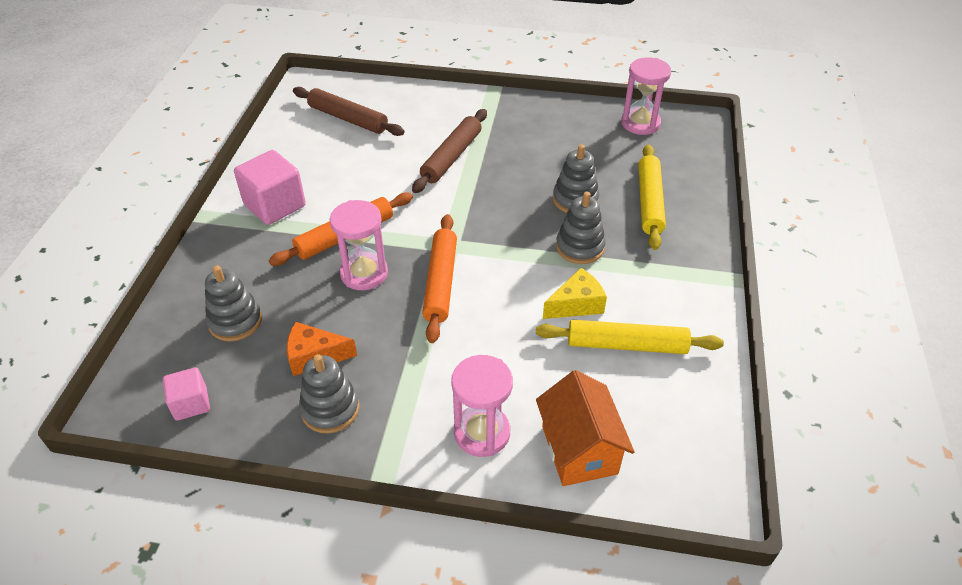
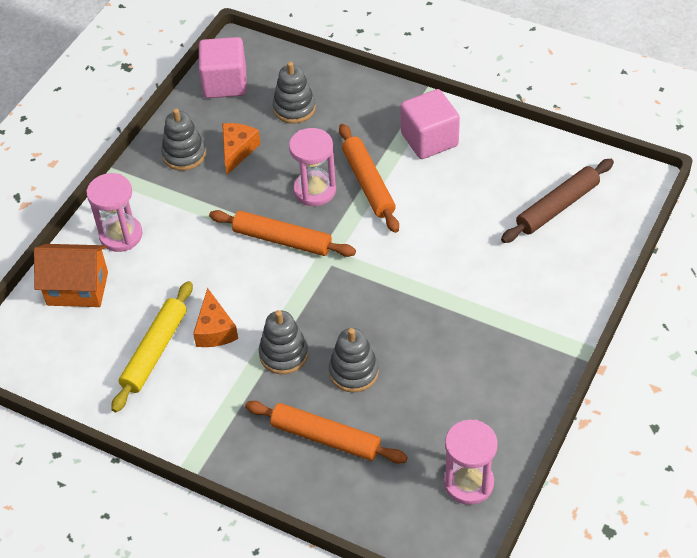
camera: 110 degrees right, 5 degrees up
pink cube [163,367,210,421] -> pink cube [199,37,247,98], size x1.72
brown rolling pin [412,109,487,193] -> none
yellow cheese [543,268,607,319] -> orange cheese [193,288,238,347]
yellow rolling pin [638,144,666,250] -> orange rolling pin [245,401,408,464]

